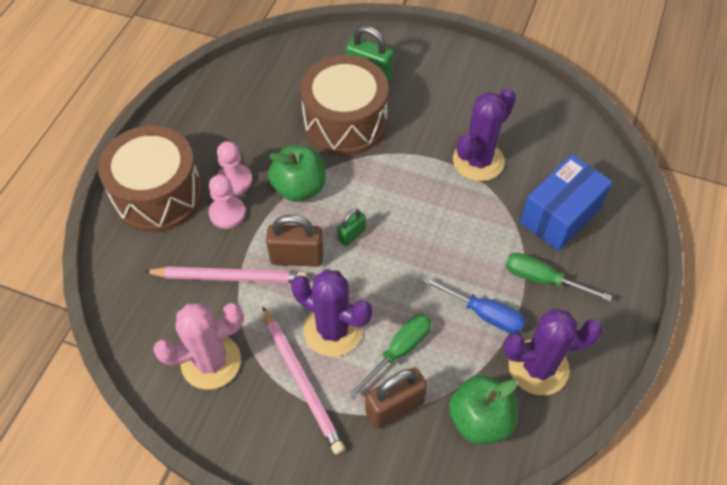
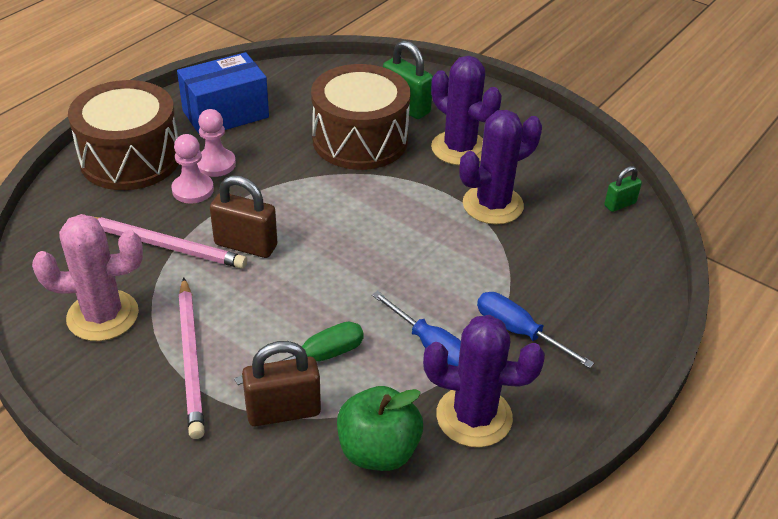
camera: 15 degrees right, 15 degrees down
green apple [268,146,326,202] -> none
purple cactus [291,269,372,357] -> purple cactus moved to [431,56,502,165]
green padlock [337,208,366,246] -> green padlock moved to [604,166,642,212]
green screwdriver [506,253,612,302] -> blue screwdriver [477,292,594,369]
blue box [520,154,612,251] -> blue box moved to [177,52,269,134]

